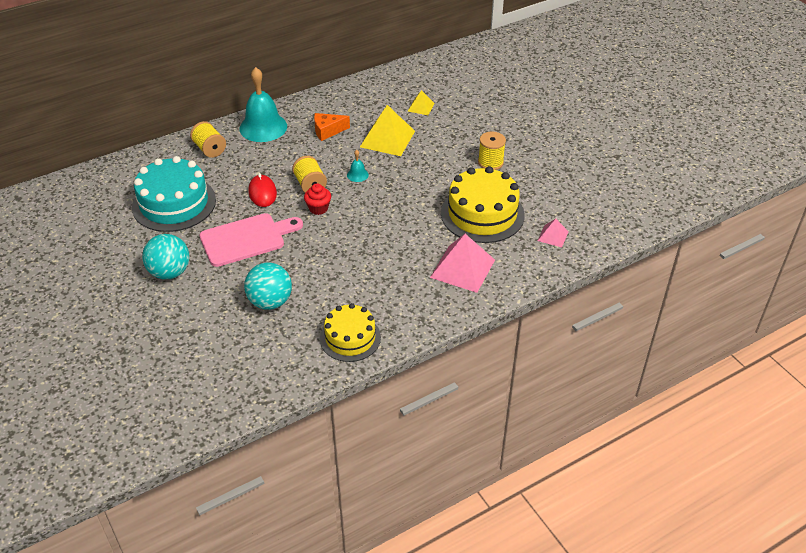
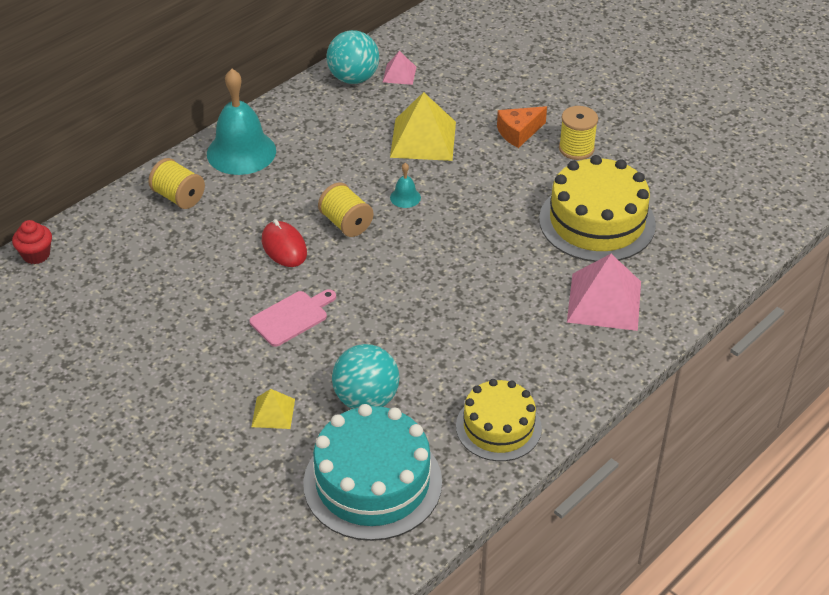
camera: 15 degrees left, 0 degrees up
turquoise cake [132,156,216,232] -> turquoise cake moved to [303,404,442,541]
turquoise ball [142,234,190,279] -> turquoise ball moved to [327,30,379,84]
pink cutting board [200,213,303,267] -> pink cutting board [250,289,336,347], size x0.62
red cupcake [304,183,331,215] -> red cupcake moved to [12,220,52,264]
orange cheese [314,113,350,141] -> orange cheese moved to [497,106,547,148]
yellow pyramid [408,90,435,115] -> yellow pyramid moved to [251,389,295,429]
pink pyramid [538,219,569,248] -> pink pyramid moved to [383,51,416,85]

